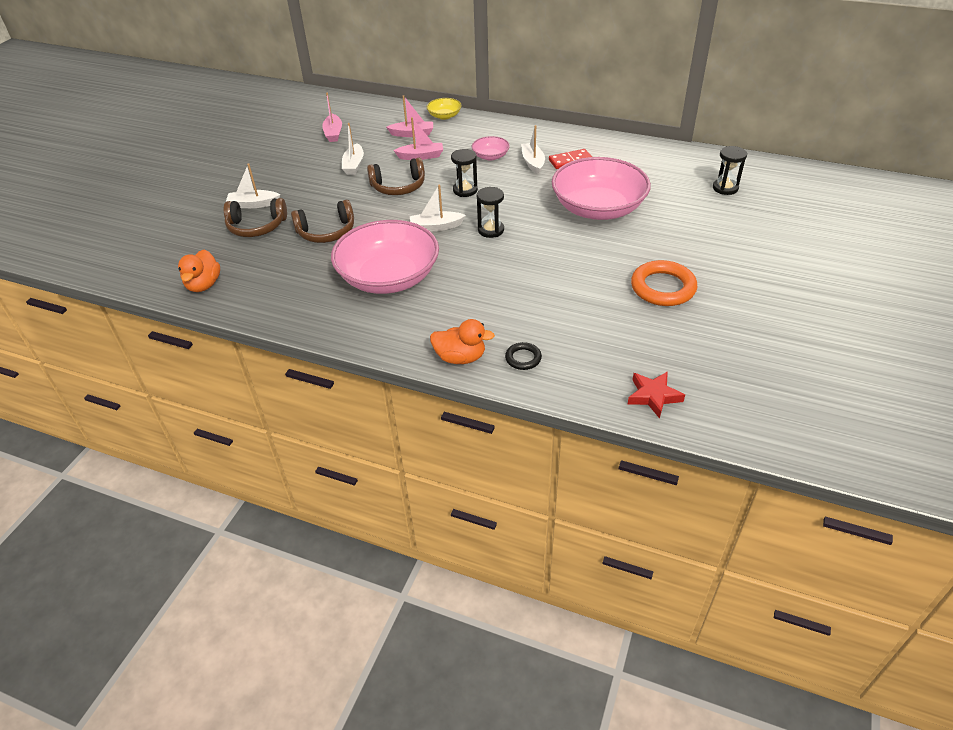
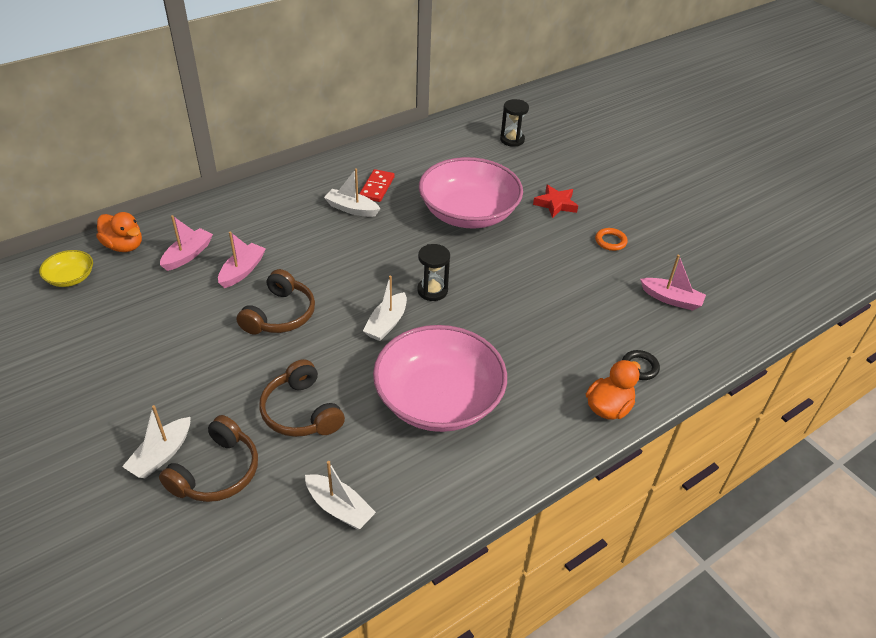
camera: 60 degrees left, 0 degrees up
orange duck [178,249,220,292] -> orange duck moved to [97,212,142,252]
brown headphones [291,200,354,243] -> brown headphones turned 135 degrees clockwise [259,359,345,437]
pink boat [322,93,342,142] -> pink boat moved to [640,254,706,311]
white boat [342,123,364,175] -> white boat moved to [305,461,376,530]
yellow bowl [427,98,462,120] -> yellow bowl moved to [39,250,93,287]
black hourglass [451,149,478,197] -> none
pink bowl [472,136,510,161] -> none
red star [628,371,685,419] -> red star moved to [533,185,578,218]
orange ring [631,260,697,306] -> orange ring [595,228,628,251], size x0.51

